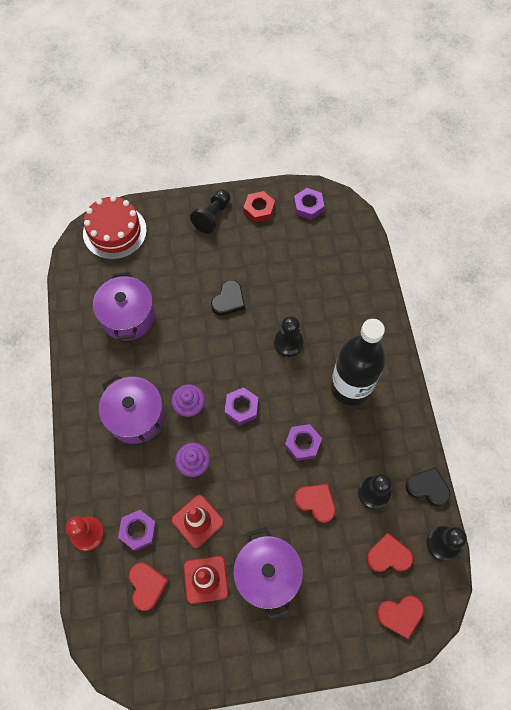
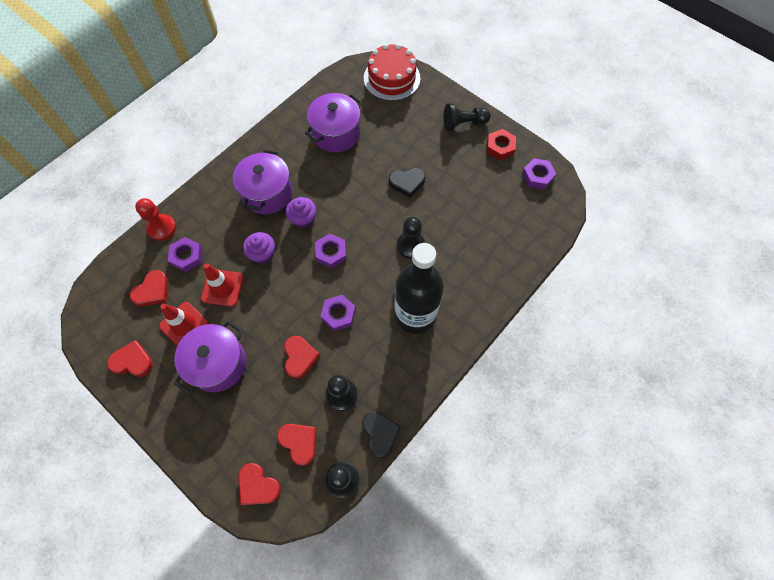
camera: 50 degrees right, 0 degrees up
none -> red heart [107,340,153,377]

